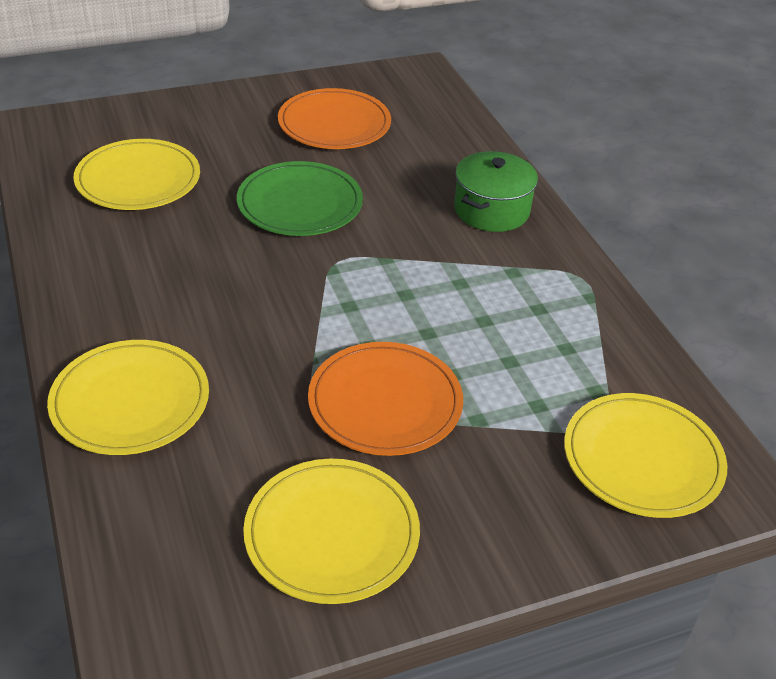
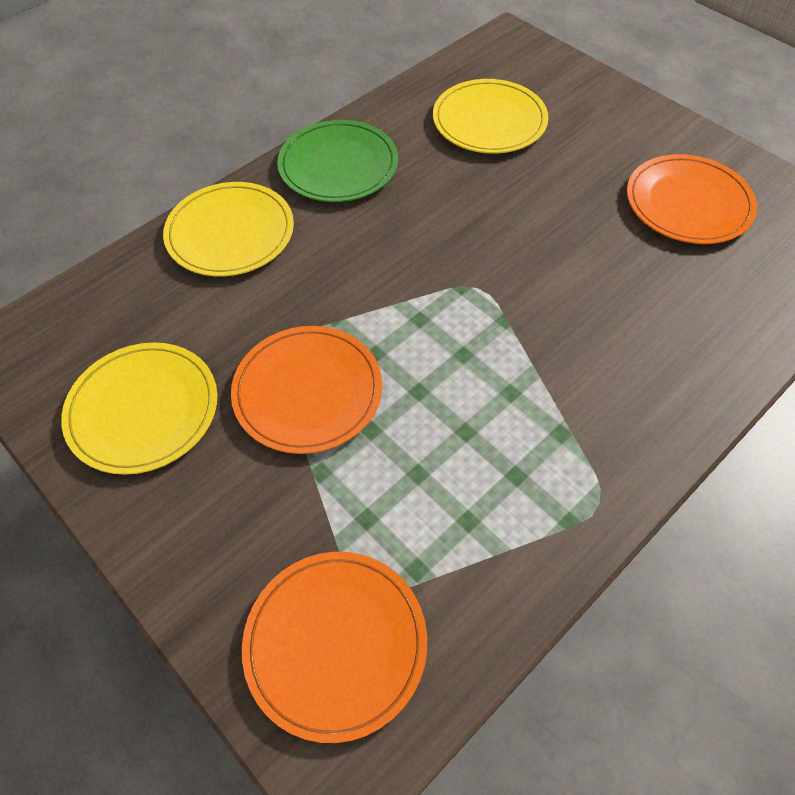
camera: 70 degrees right, 15 degrees up
green plate [237,161,363,236] -> green plate moved to [277,120,398,202]
green pot [454,151,538,232] -> none
yellow plate [564,393,728,518] -> orange plate [242,552,427,743]

